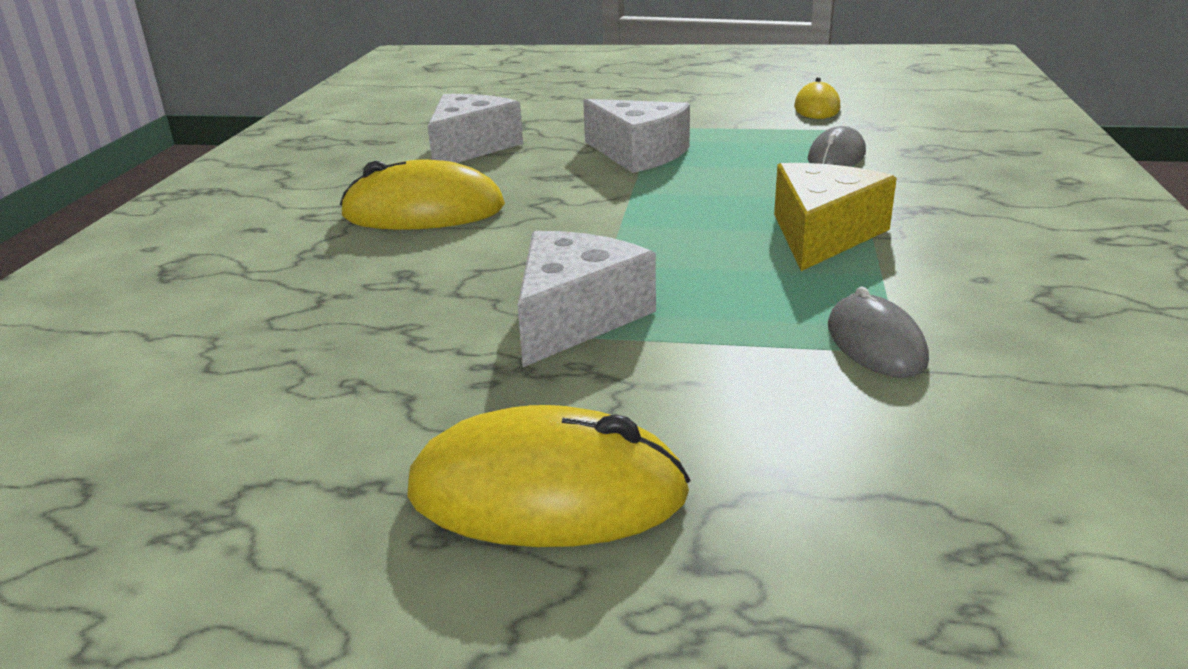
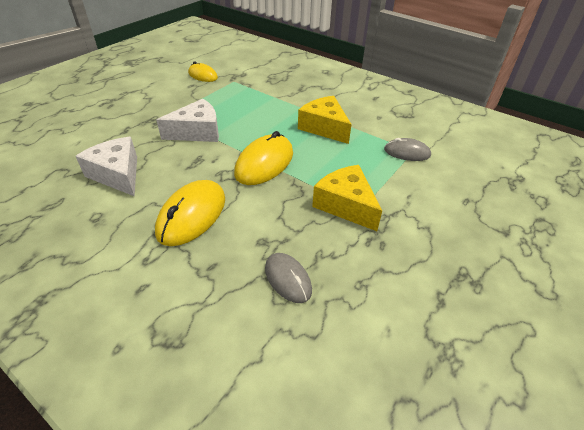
camera: 65 degrees left, 15 degrees up
yellow mouse [407,405,690,547] -> yellow mouse moved to [234,131,293,185]
white cheese [518,231,656,367] -> yellow cheese [312,165,382,231]
grey mouse [808,126,866,167] -> grey mouse moved to [265,253,312,303]

